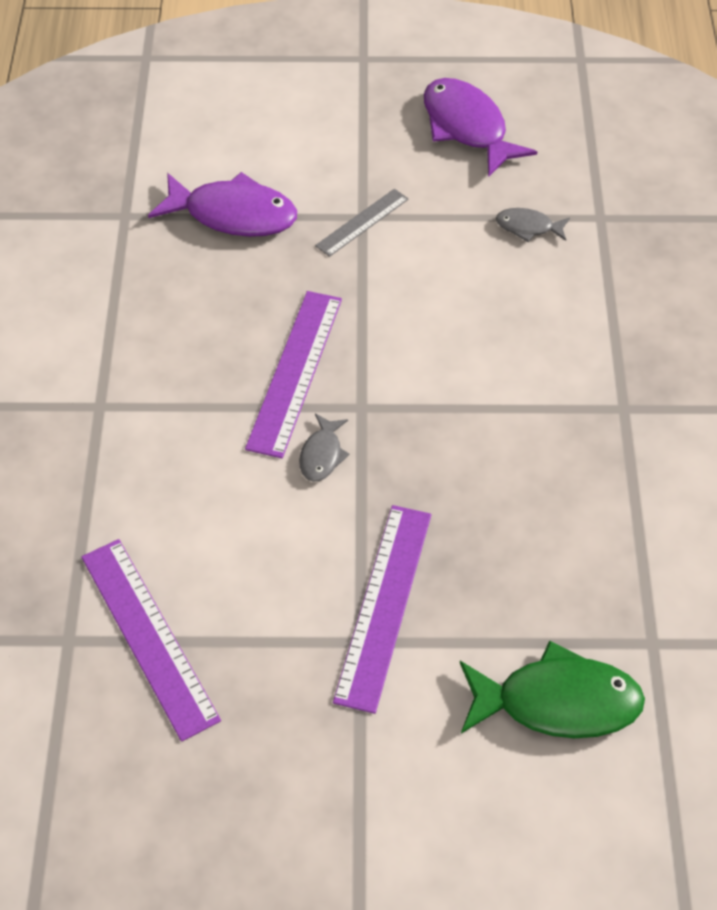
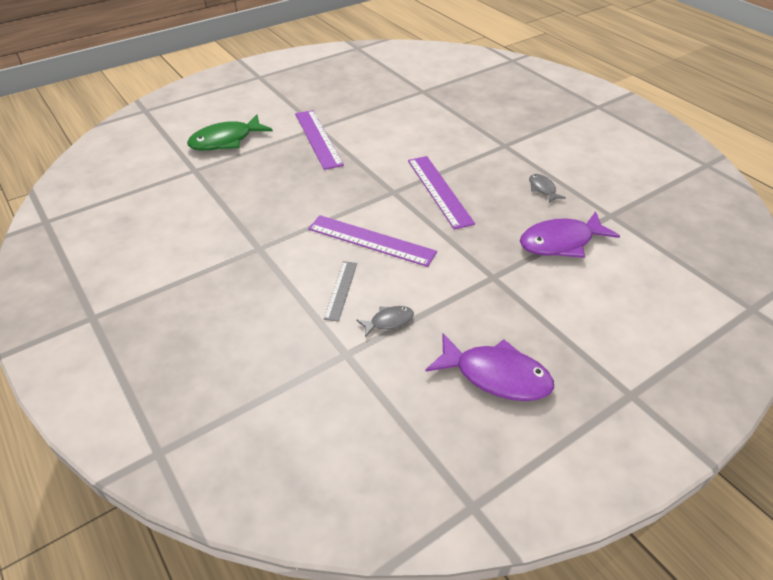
camera: 145 degrees right, 10 degrees down
purple ruler [82,539,221,742] -> purple ruler moved to [308,215,437,267]
grey fish [299,413,350,481] -> grey fish moved to [529,174,566,203]
grey ruler [315,189,409,257] -> grey ruler moved to [324,261,357,322]

